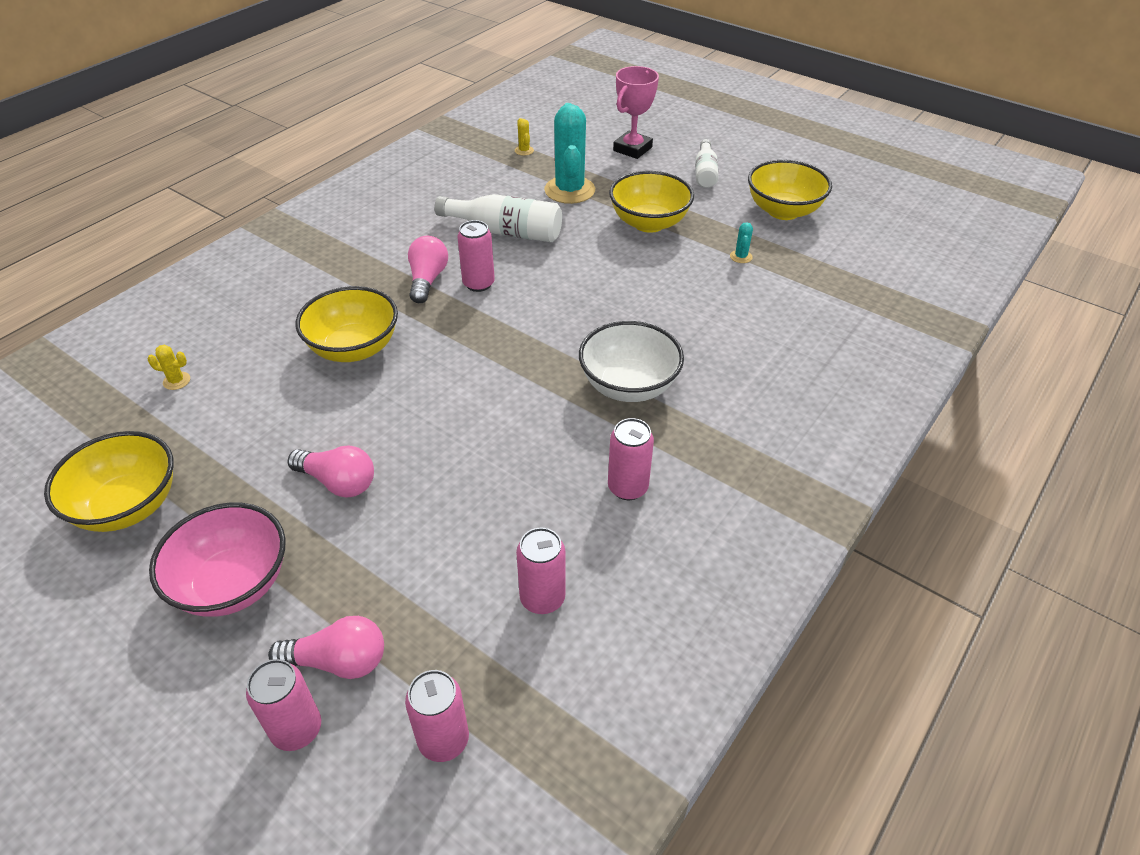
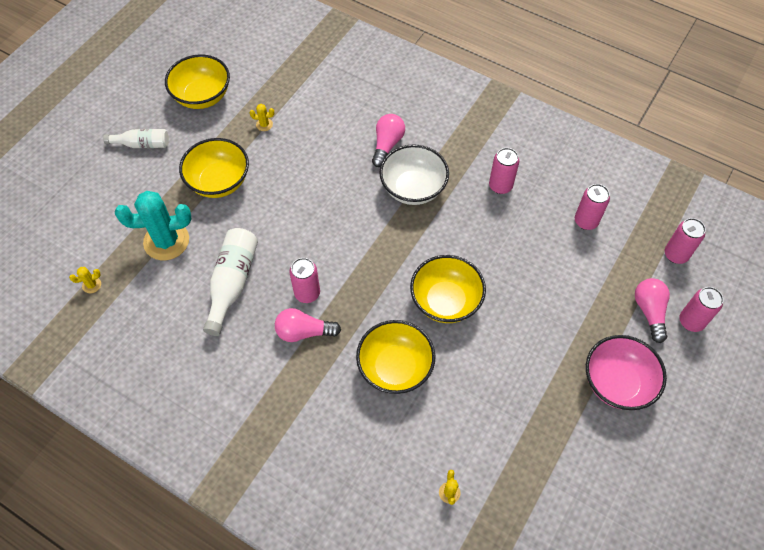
camera: 95 degrees left, 15 degrees up
yellow bowl [44,431,174,532] -> yellow bowl moved to [410,255,486,323]
pink light bulb [288,446,374,497] -> pink light bulb moved to [372,114,405,167]
pink trophy [613,66,659,159] -> none
turquoise cactus [730,222,753,263] -> yellow cactus [250,104,274,131]

